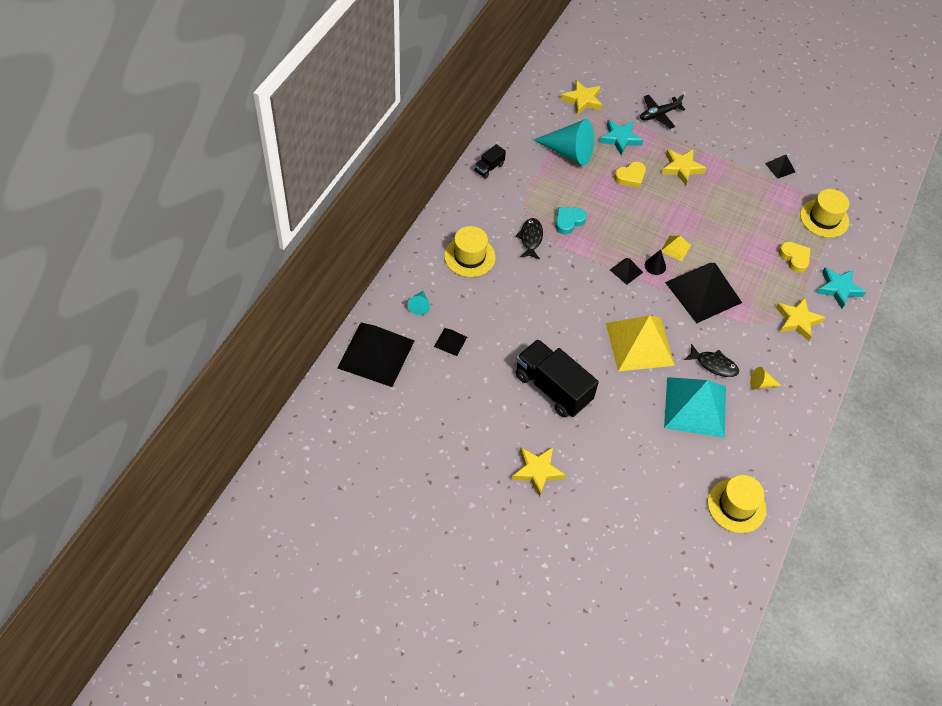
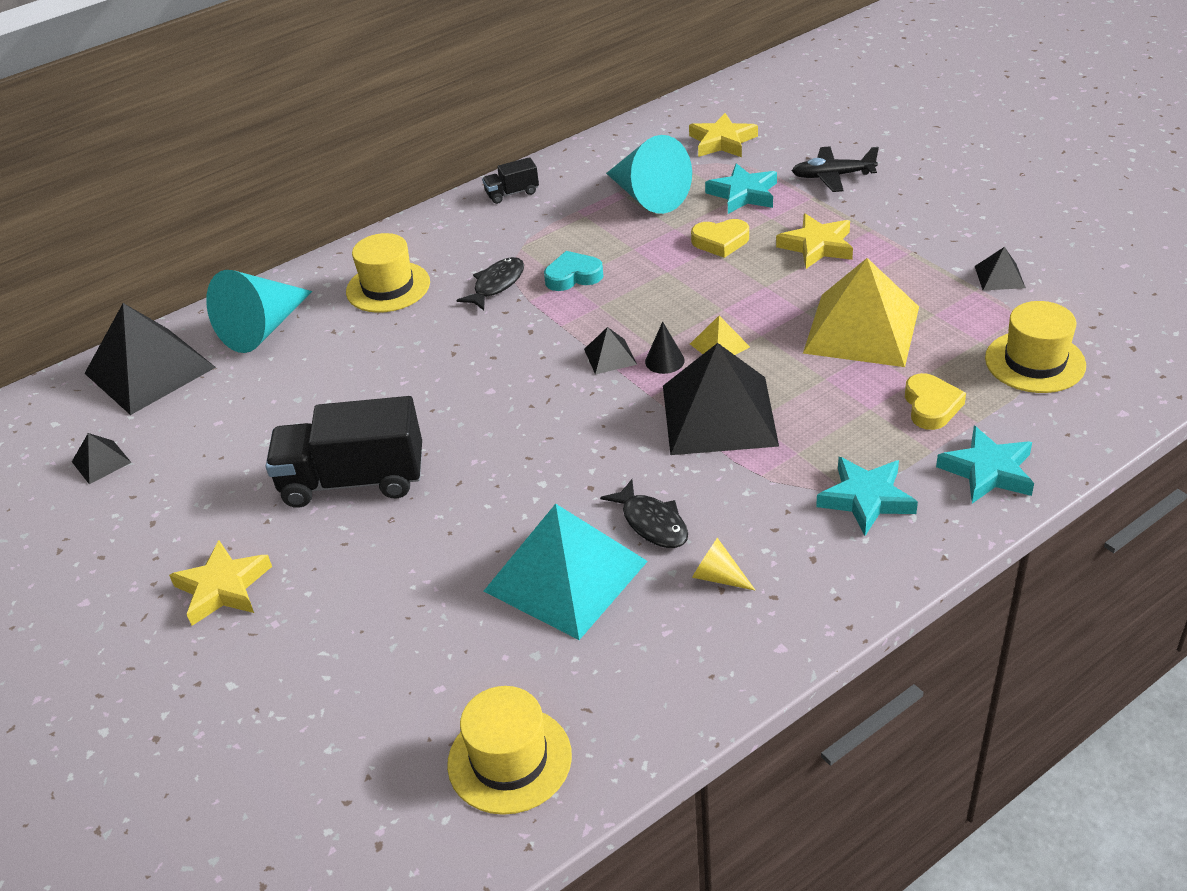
camera: 35 degrees right, 15 degrees down
turquoise cone [408,291,430,315] -> turquoise cone [206,270,312,353], size x2.23
black pyramid [434,328,467,356] -> black pyramid moved to [72,433,132,484]
black truck [516,339,599,417] -> black truck turned 75 degrees counterclockwise [266,396,422,508]
yellow pyramid [606,316,675,371] -> yellow pyramid moved to [803,258,919,367]
yellow star [776,297,826,341] -> turquoise star [816,457,918,536]

